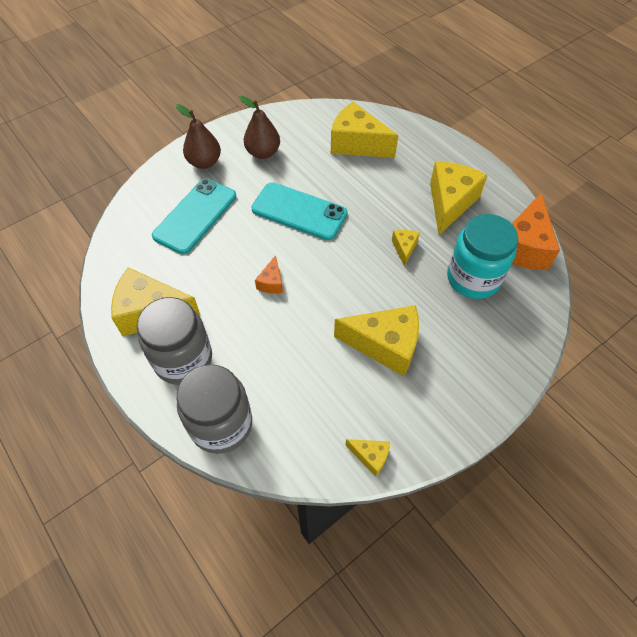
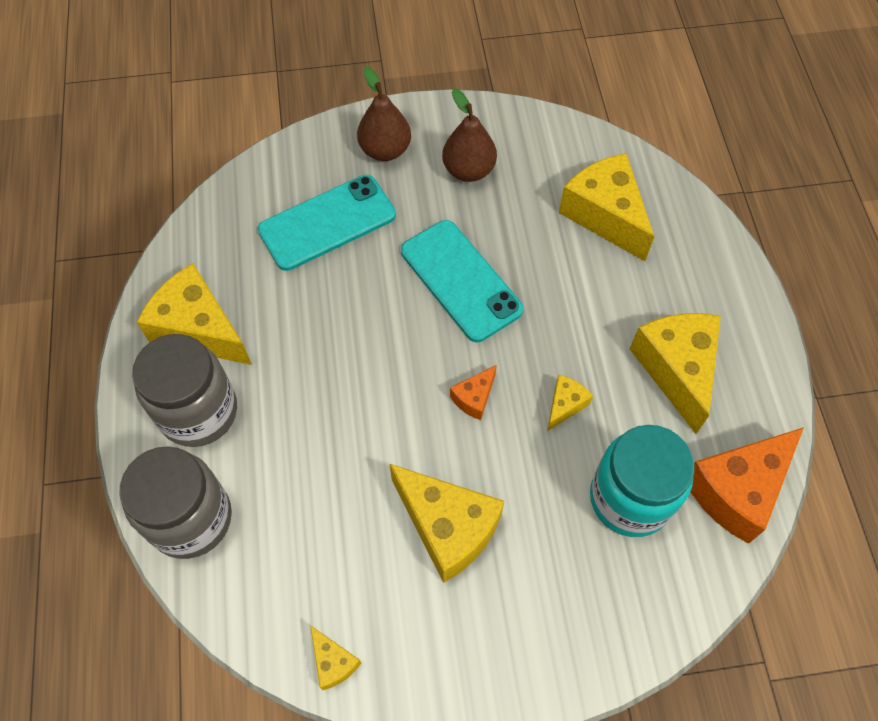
camera: 30 degrees right, 5 degrees up
orange cheese [255,255,283,294] -> orange cheese moved to [450,365,497,420]
yellow cheese [430,162,488,235] -> yellow cheese turned 60 degrees counterclockwise [630,313,721,434]

